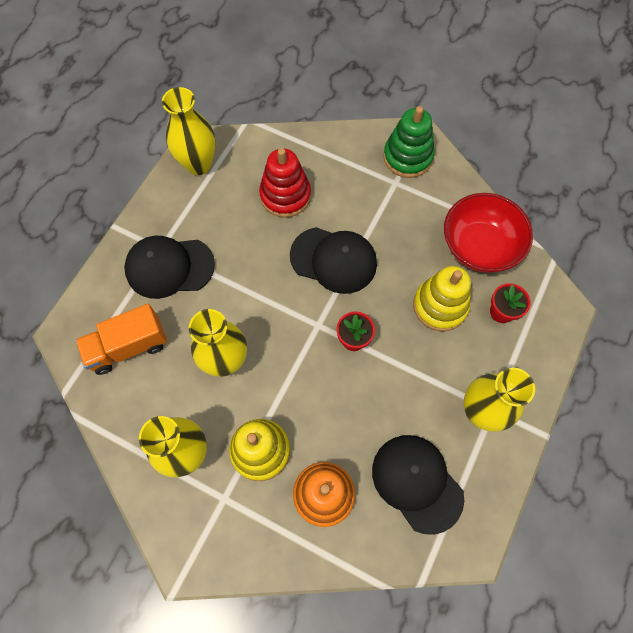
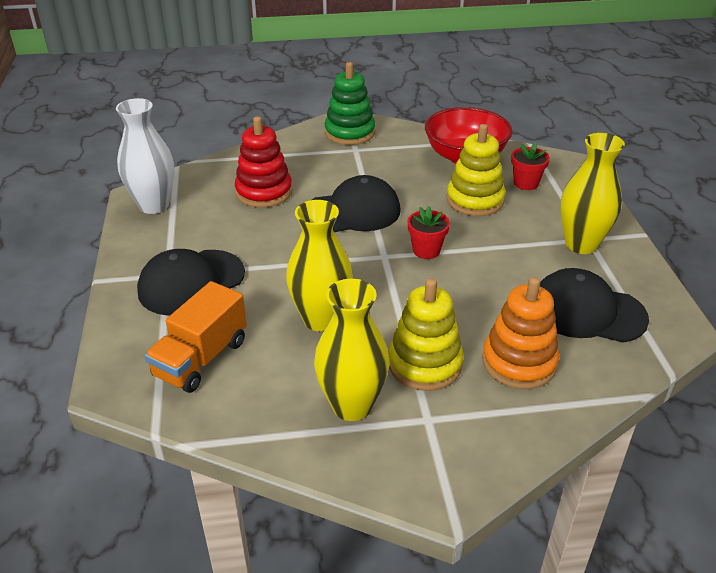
camera: 35 degrees left, 30 degrees down
yellow vase [162,87,215,175] -> white vase [116,98,174,214]

